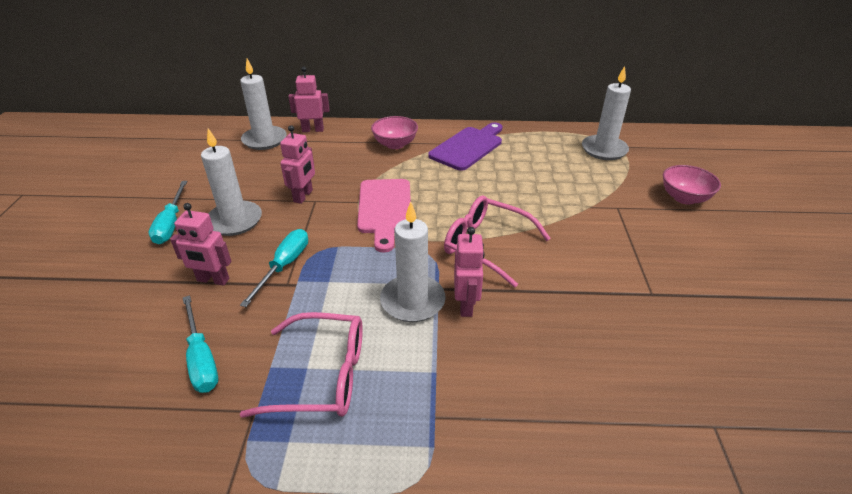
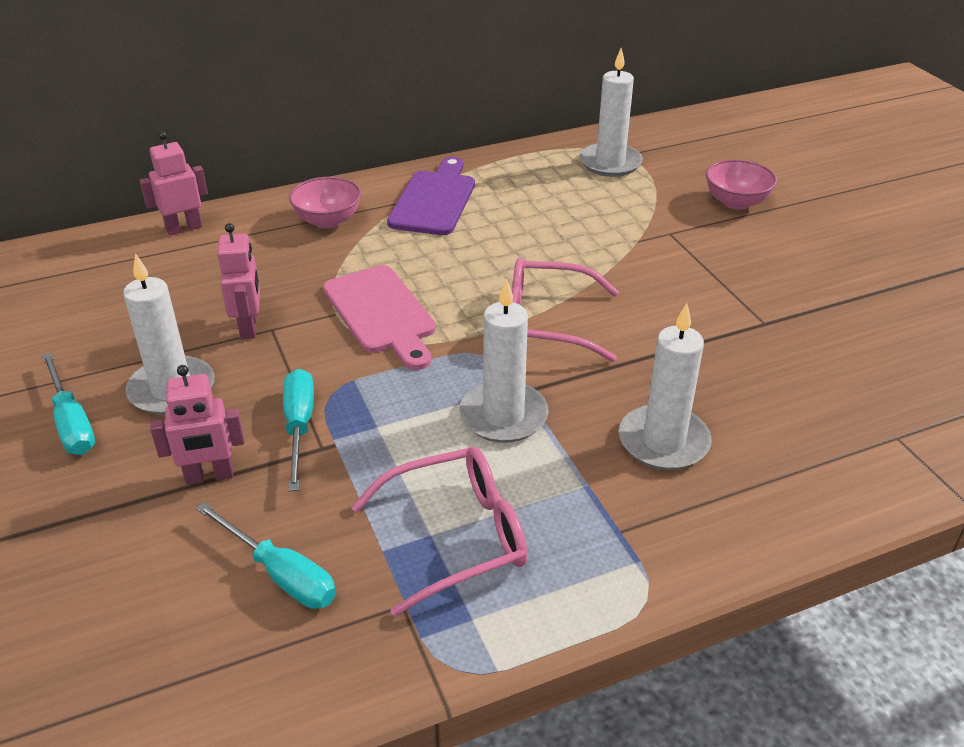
camera: 25 degrees left, 0 degrees up
white candle [240,59,287,150] -> white candle moved to [619,303,712,470]
pink robot [454,227,484,317] -> none

